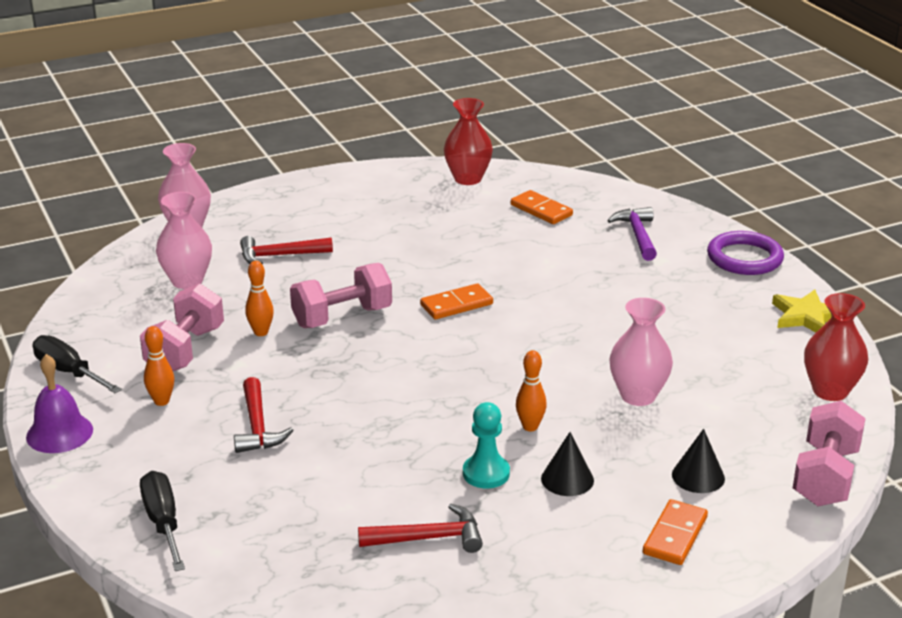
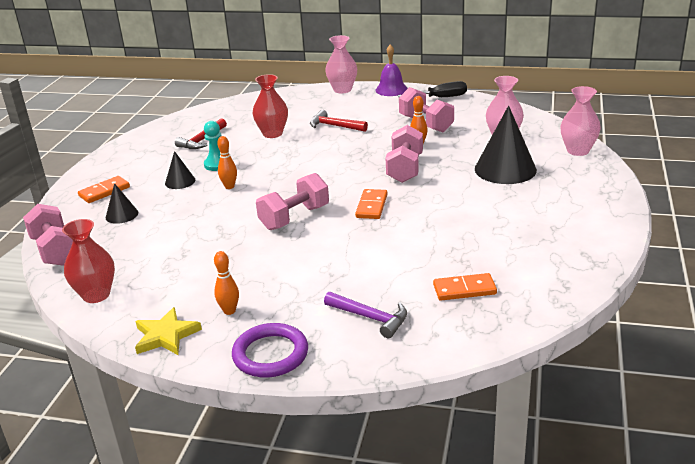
camera: 130 degrees right, 0 degrees up
black screwdriver [140,471,185,571] -> none
orange bowling pin [144,326,174,406] -> orange bowling pin moved to [214,251,239,315]
red hammer [240,236,333,265] -> black cone [475,106,537,184]
red vase [444,98,493,185] -> red vase moved to [253,74,288,138]
pink vase [609,298,673,406] -> pink vase moved to [325,35,357,93]
orange domino [643,499,708,565] -> orange domino turned 75 degrees clockwise [78,176,130,203]
none -> pink dumbbell [256,173,329,230]

